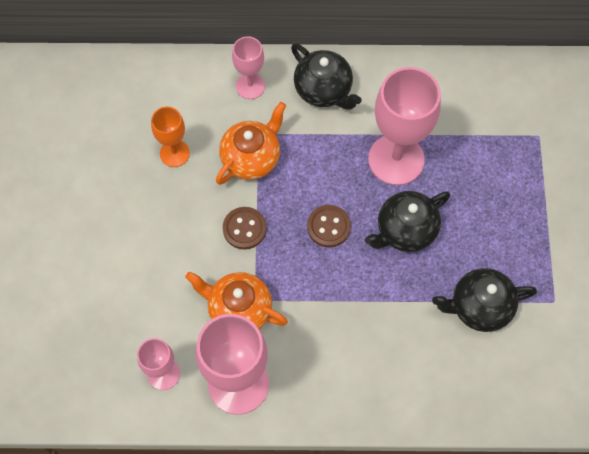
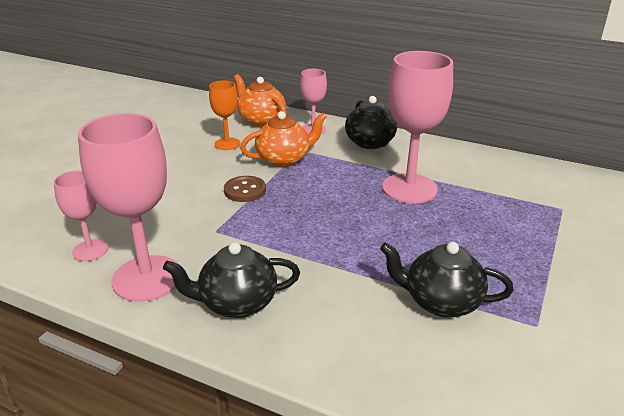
camera: 25 degrees right, 35 degrees down
orange teapot [185,272,288,329] -> orange teapot moved to [234,74,287,127]
brown button [307,205,351,247] -> none
black teapot [365,191,450,252] -> black teapot moved to [163,242,300,318]

